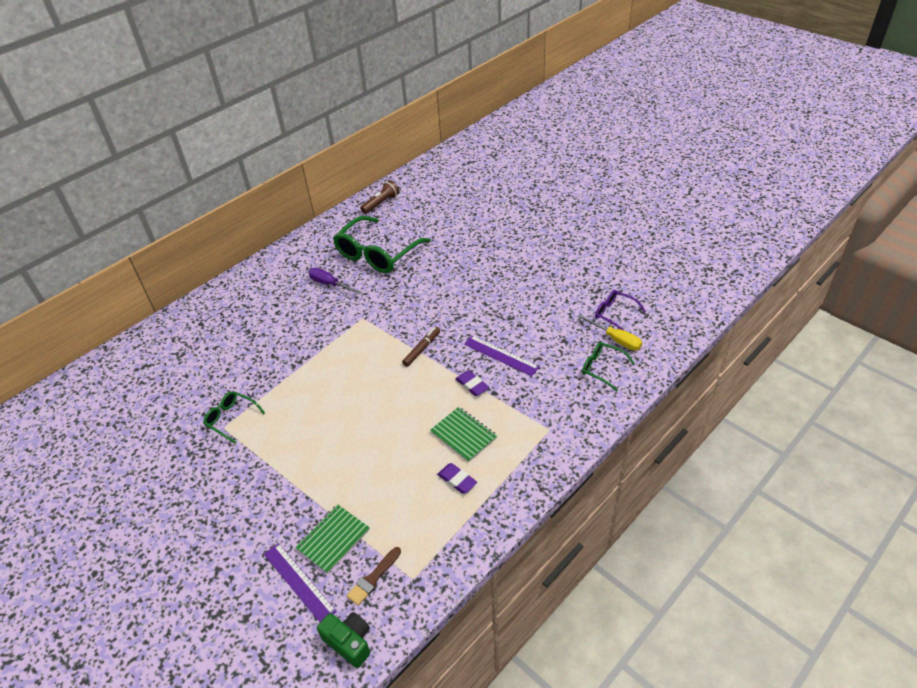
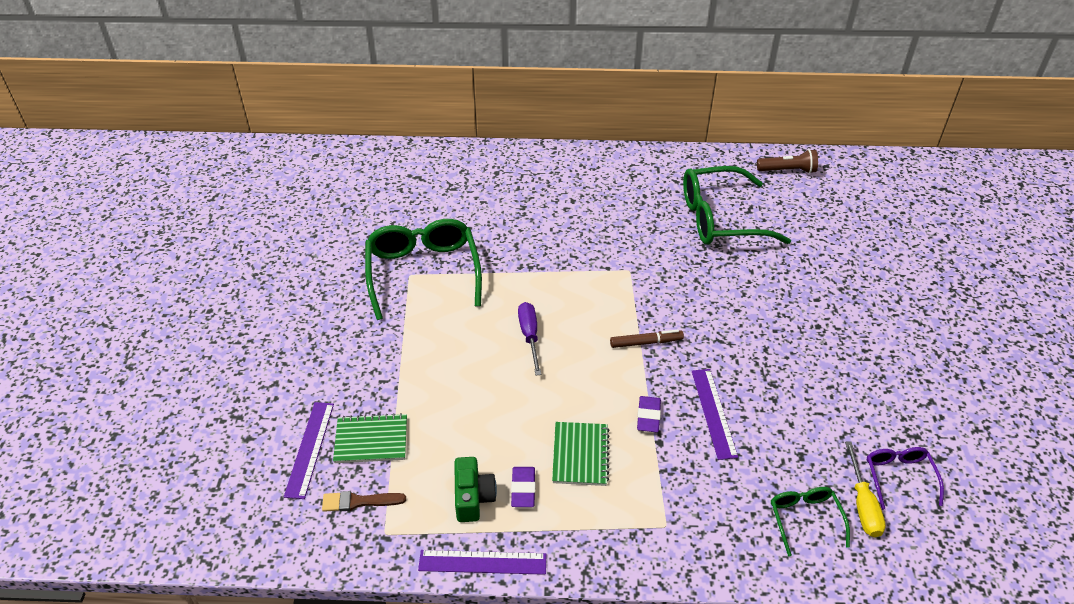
camera: 45 degrees right, 0 degrees up
green glasses [203,391,265,444] -> green glasses [365,219,482,320], size x2.01
purple screwdriver [308,268,362,295] -> purple screwdriver moved to [518,302,541,375]
green camera [317,612,370,668] -> green camera moved to [454,457,497,522]
none -> purple ruler [418,550,546,575]

